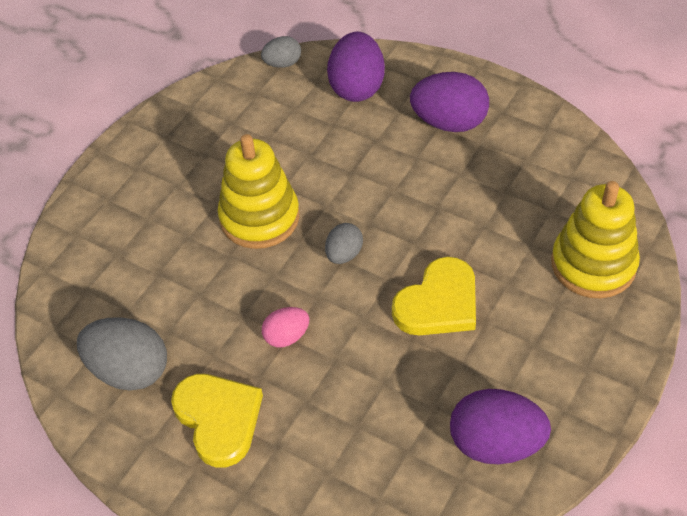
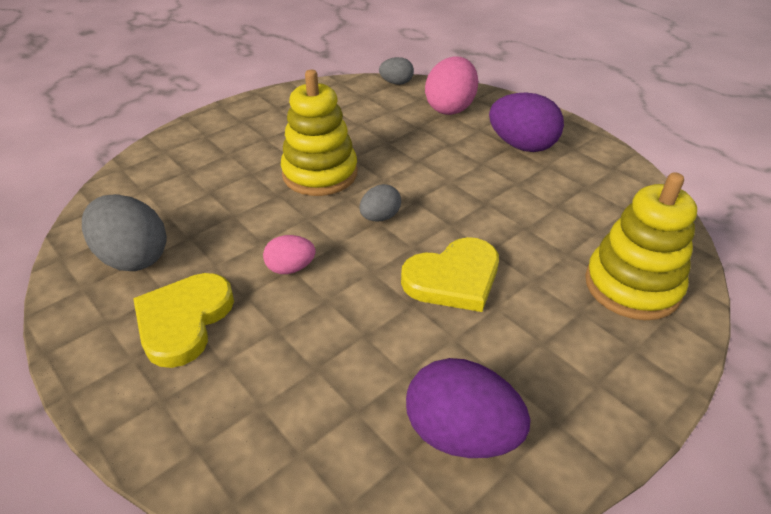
camera: 15 degrees right, 10 degrees down
yellow heart [171,374,263,467] -> yellow heart turned 150 degrees counterclockwise [133,273,234,368]
purple egg [327,31,385,102] -> pink egg [425,56,478,115]

